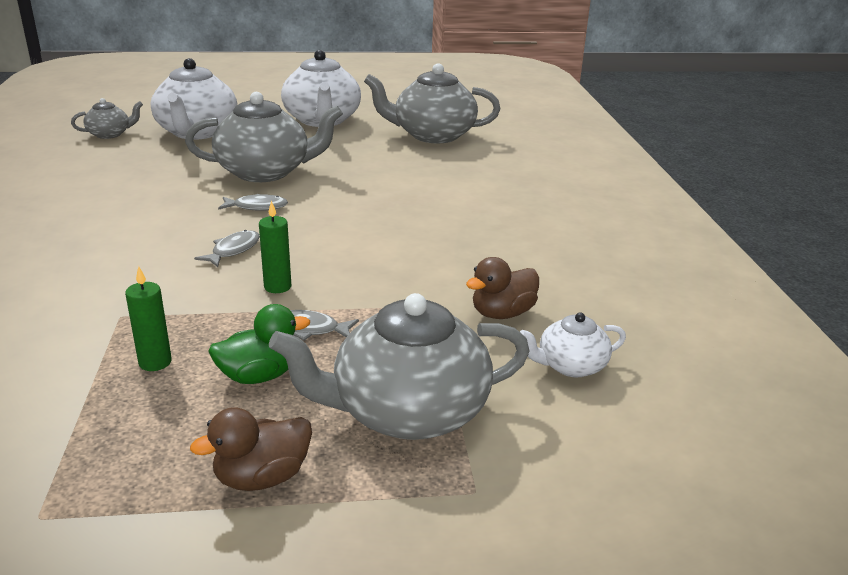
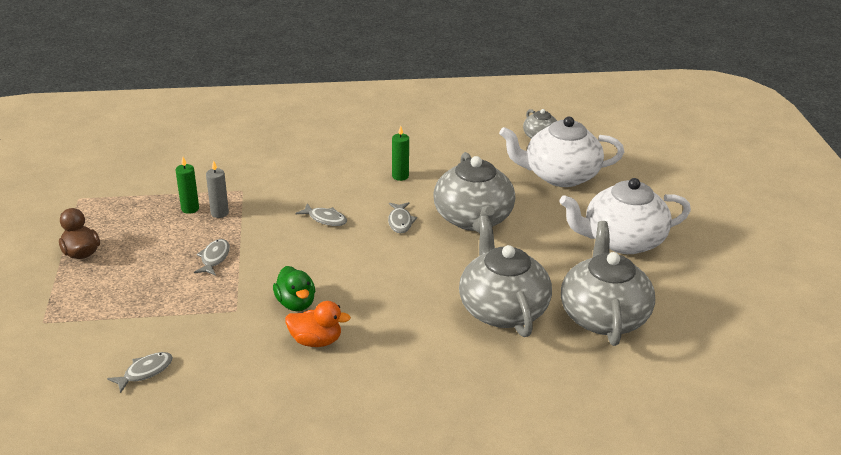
camera: 90 degrees right, 5 degrees up
green duck [208,304,310,384] -> green duck moved to [273,266,315,311]
green candle [259,200,291,293] -> green candle moved to [392,126,409,181]
grey teapot [269,293,530,440] -> grey teapot moved to [459,216,552,337]
brown duck [466,257,539,319] -> none
white teapot [520,313,626,377] -> grey fish [107,352,173,393]
none -> grey candle [206,160,229,218]
none -> orange duck [285,301,351,347]

